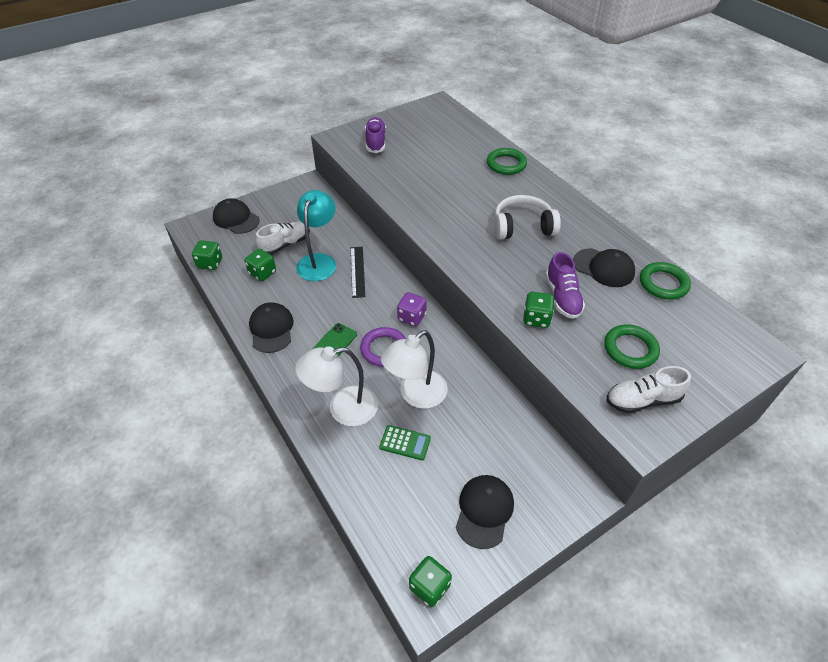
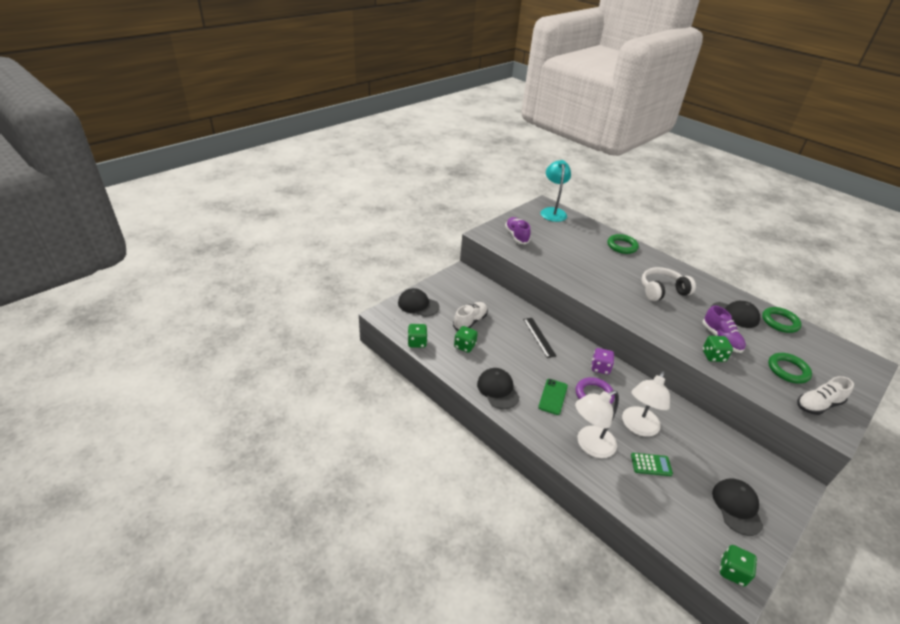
camera: 15 degrees left, 10 degrees down
turquoise lamp [296,190,336,281] -> turquoise lamp moved to [541,160,571,222]

